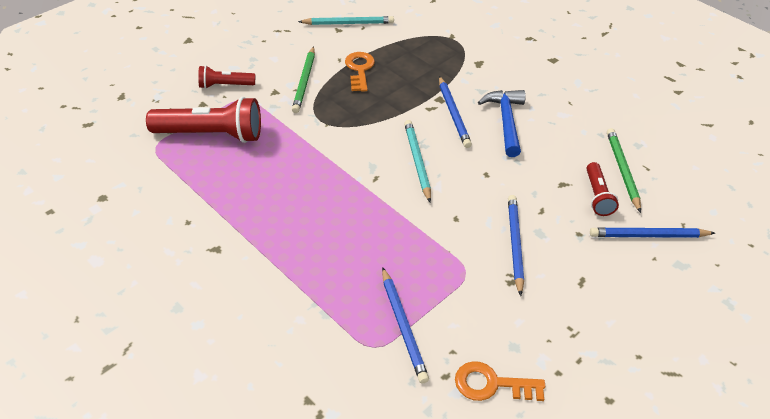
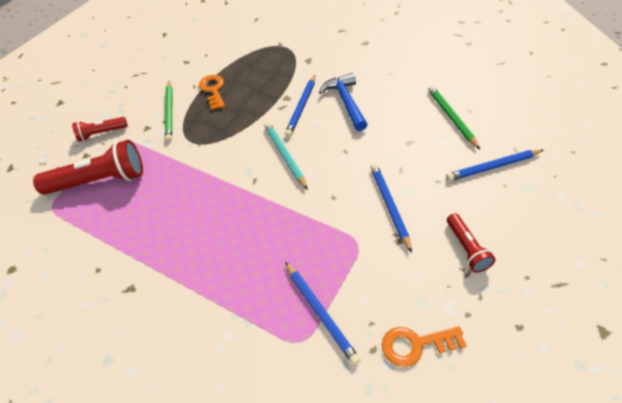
camera: 10 degrees left, 5 degrees up
turquoise pencil [298,16,394,25] -> none
blue pencil [439,76,472,148] -> blue pencil turned 45 degrees clockwise [285,75,315,137]
red flashlight [587,162,619,216] -> red flashlight moved to [447,213,496,273]

